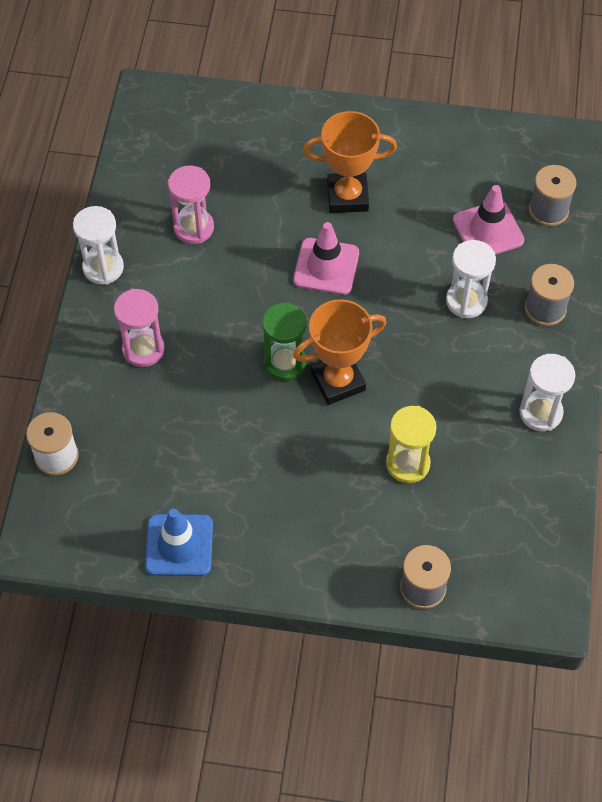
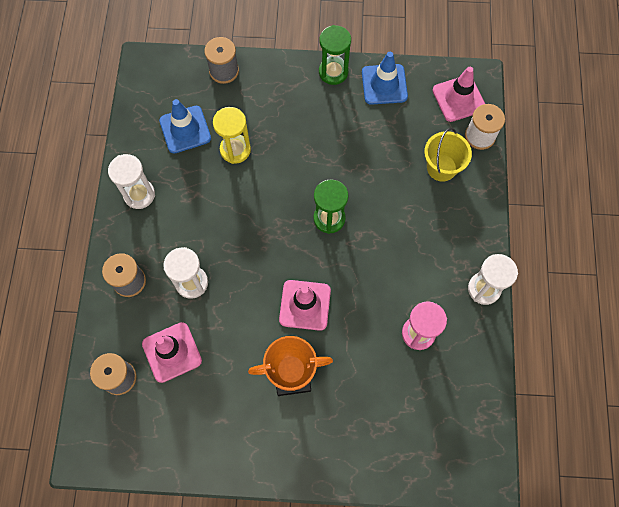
camera: 175 degrees right, 10 degrees up
pink hourglass [114,289,164,367] -> none
orange trophy [293,299,386,405] -> none
none -> blue traffic cone [159,99,211,153]
none -> green hourglass [319,25,351,85]
none -> yellow bucket [424,128,472,182]
none -> pink traffic cone [432,67,485,122]

